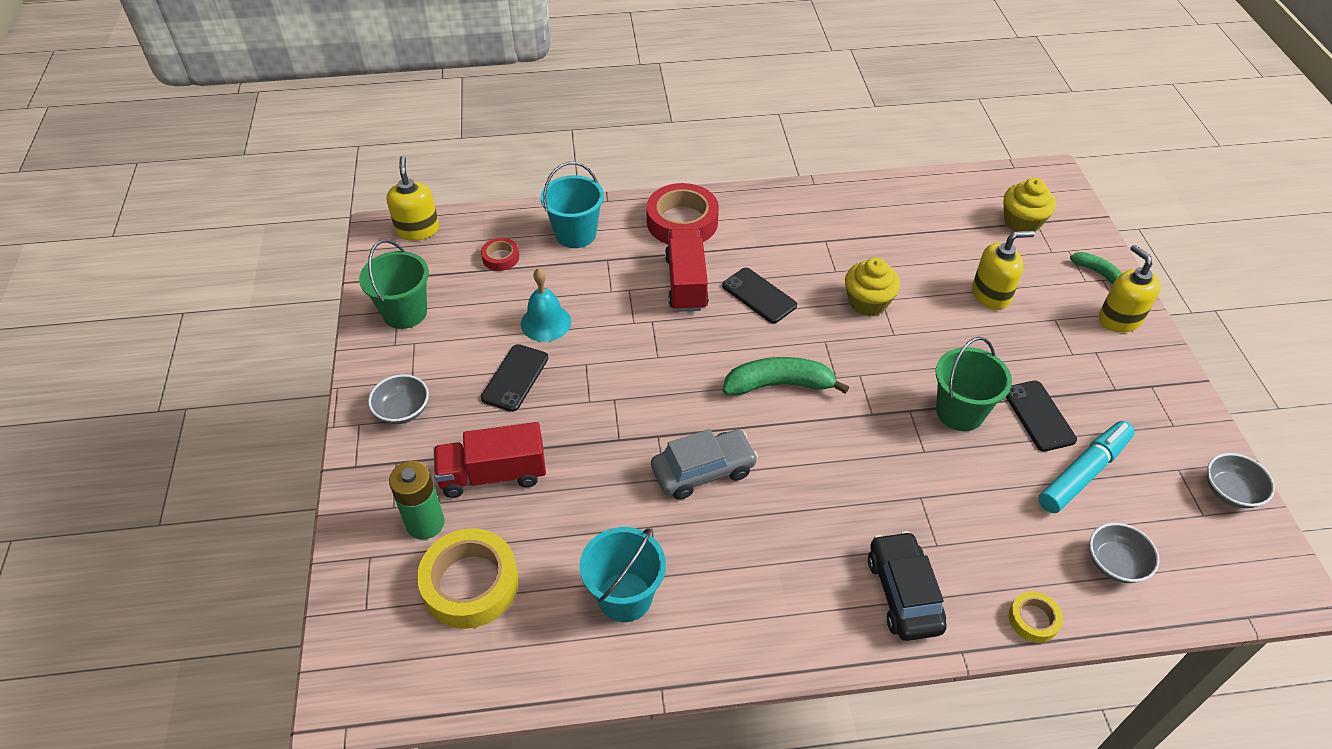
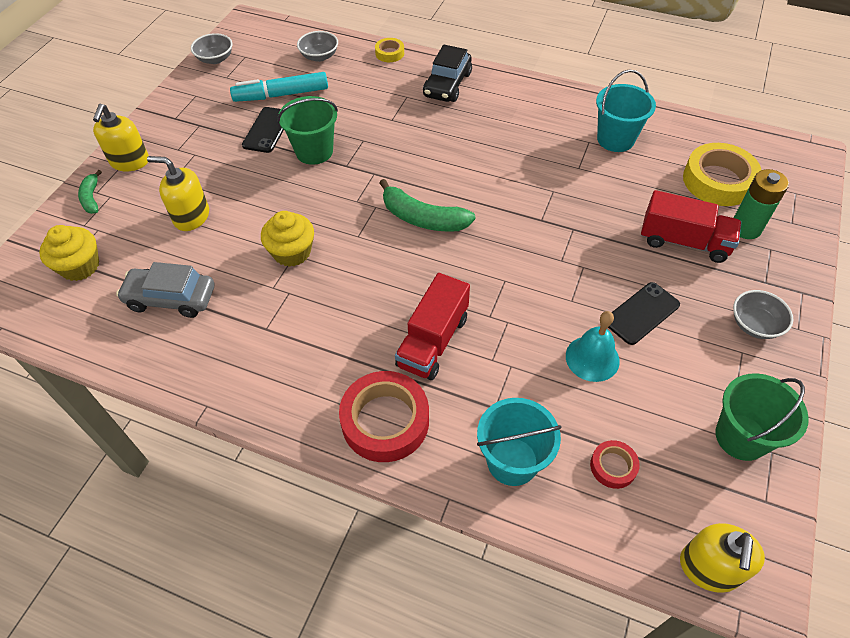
camera: 150 degrees left, 5 degrees up
grey car [651,429,758,500] -> grey car moved to [116,262,214,318]
black phone [722,268,797,323] -> none

